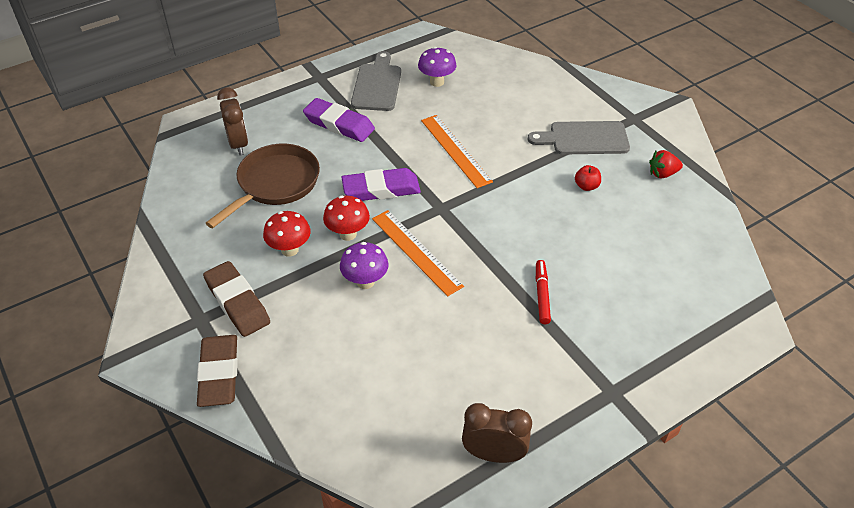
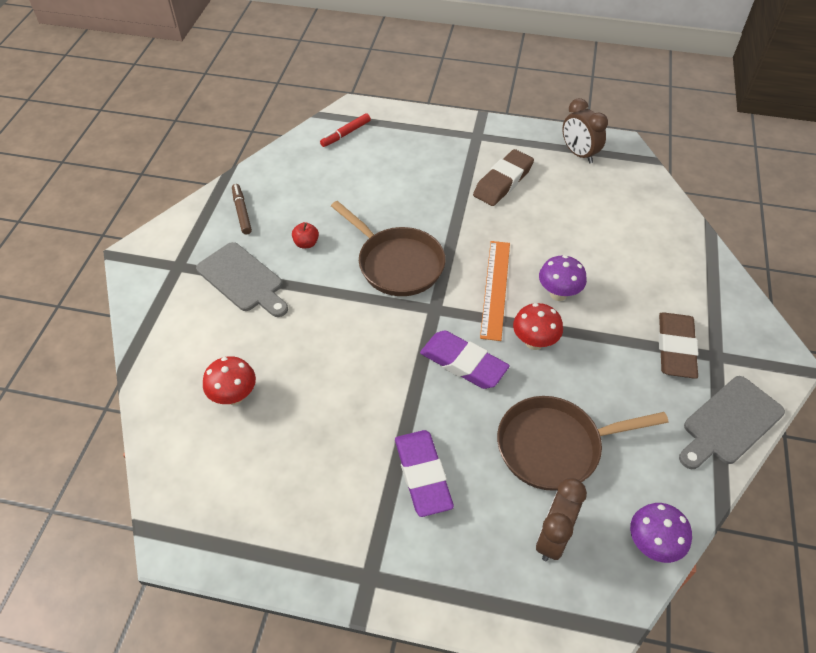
camera: 135 degrees left, 5 degrees up
brown eraser [197,335,238,407] -> brown eraser moved to [473,149,534,206]
red mushroom [263,211,311,257] -> red mushroom moved to [203,356,256,405]
grey cutting board [351,51,401,111] -> grey cutting board moved to [679,376,785,469]
purple mushroom [418,47,457,87] -> purple mushroom moved to [630,503,692,563]
orange ruler [421,115,493,188] -> none
red marker [536,260,551,324] -> red marker moved to [320,113,371,147]
red strawberry [649,150,683,178] -> brown marker [232,184,252,235]
none -> brown pan [331,201,446,296]

